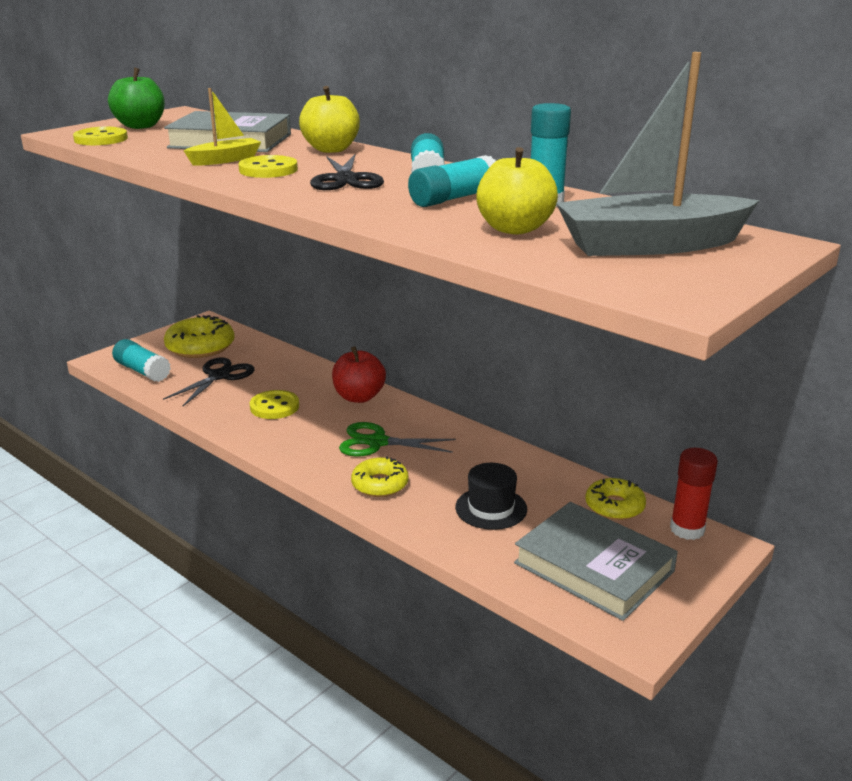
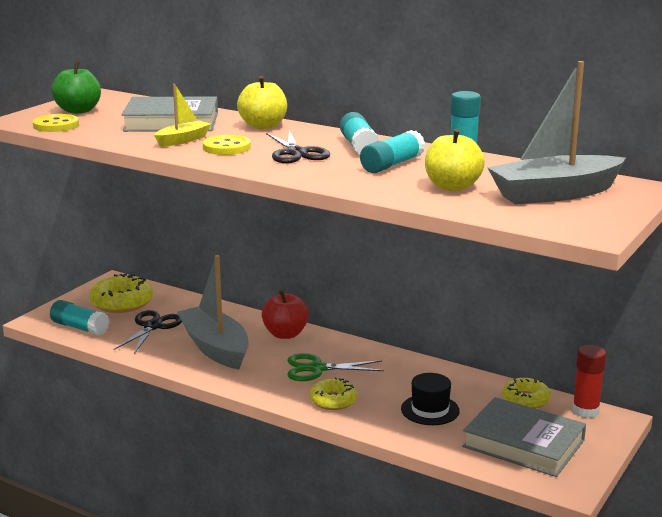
camera: 10 degrees left, 5 degrees down
yellow button [250,390,299,419] -> grey boat [177,255,249,369]

